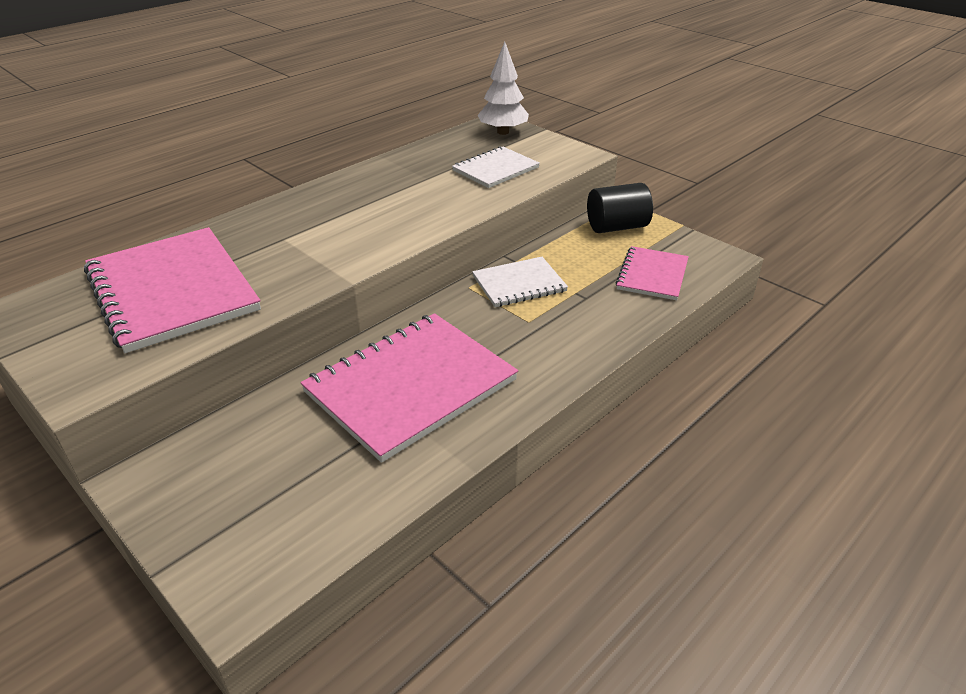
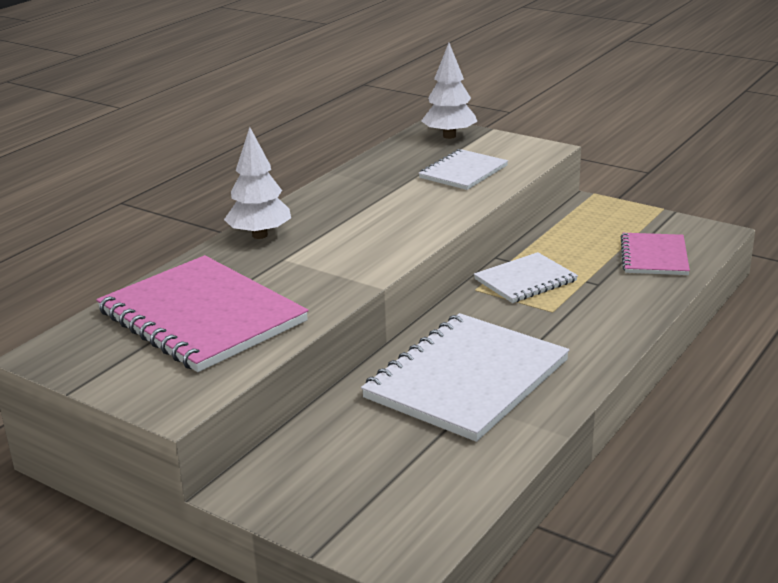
camera: 10 degrees left, 10 degrees down
pink notebook [300,313,518,463] -> white notebook [361,313,570,442]
black cylinder [587,183,653,233] -> none
none -> white tree [224,127,291,239]

